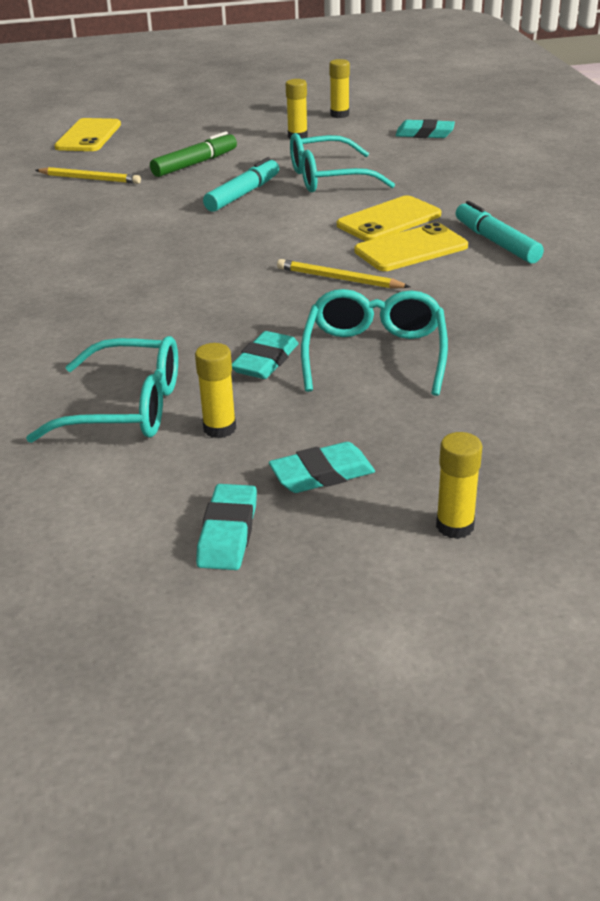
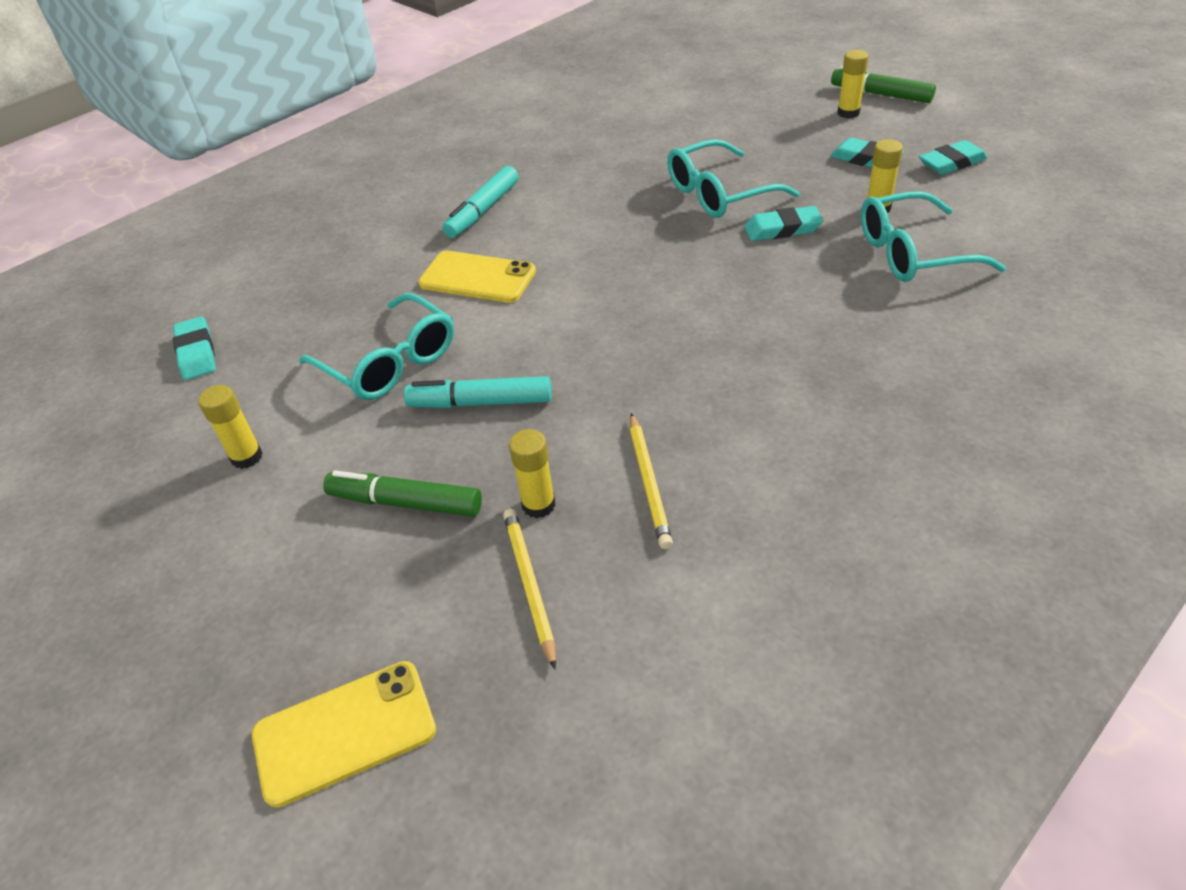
camera: 120 degrees left, 10 degrees up
turquoise glasses [26,336,178,443] -> turquoise glasses turned 75 degrees counterclockwise [861,191,1006,282]
yellow pencil [277,259,410,289] -> yellow pencil moved to [630,413,673,549]
yellow glue stick [329,59,350,118] -> yellow glue stick moved to [509,429,556,518]
yellow phone [354,223,468,271] -> none
none -> green marker [831,65,936,103]

